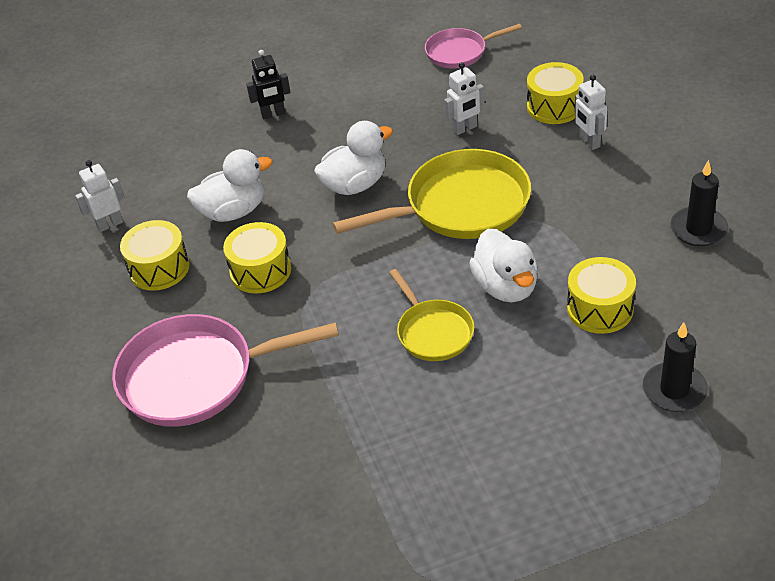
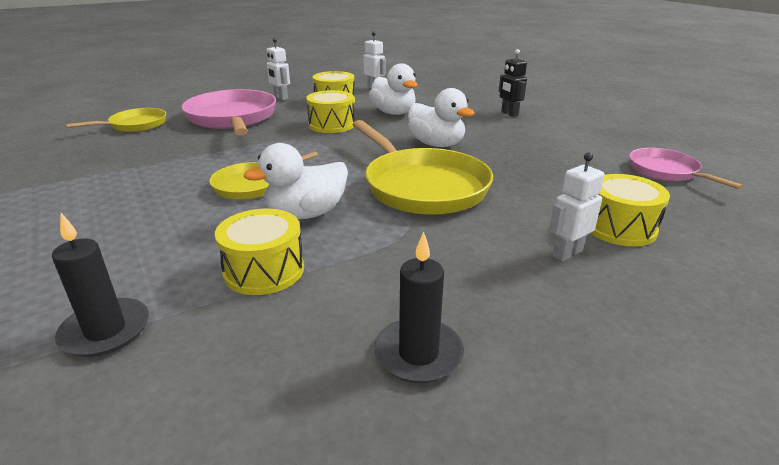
camera: 75 degrees right, 15 degrees down
white robot [444,62,484,135] -> white robot moved to [267,38,290,100]
none -> yellow pan [66,108,166,132]

